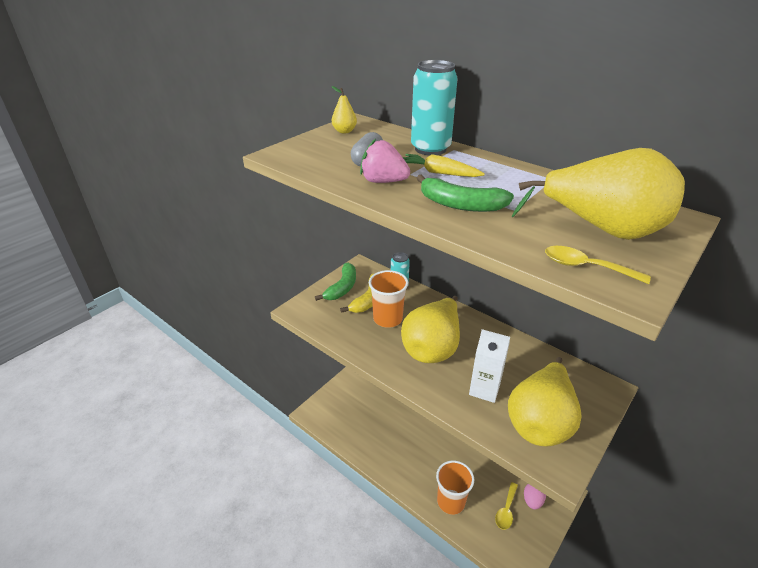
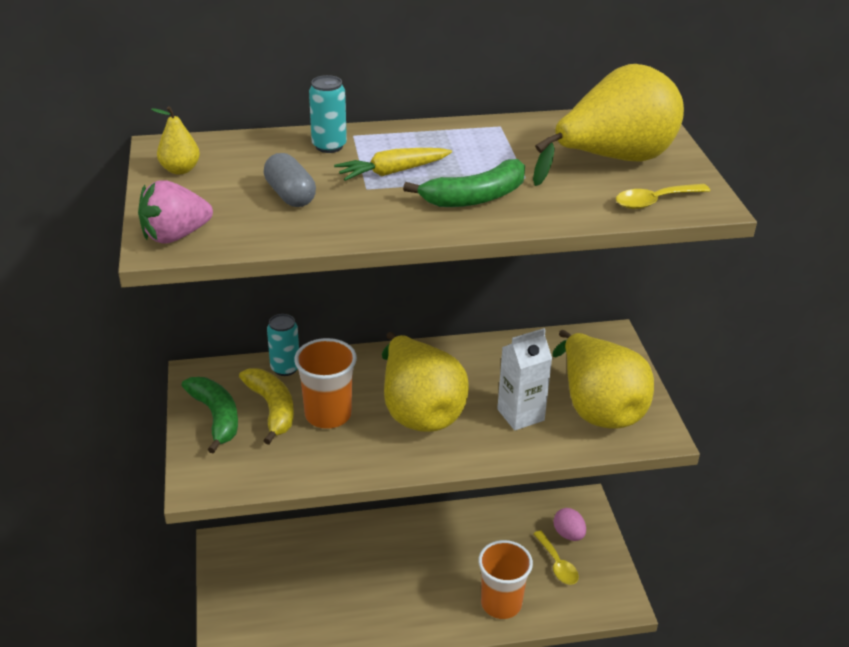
camera: 50 degrees left, 0 degrees up
pink strawberry [360,139,410,183] -> pink strawberry moved to [138,180,213,243]
turquoise can [411,60,458,156] -> turquoise can [309,75,347,153], size x0.59

